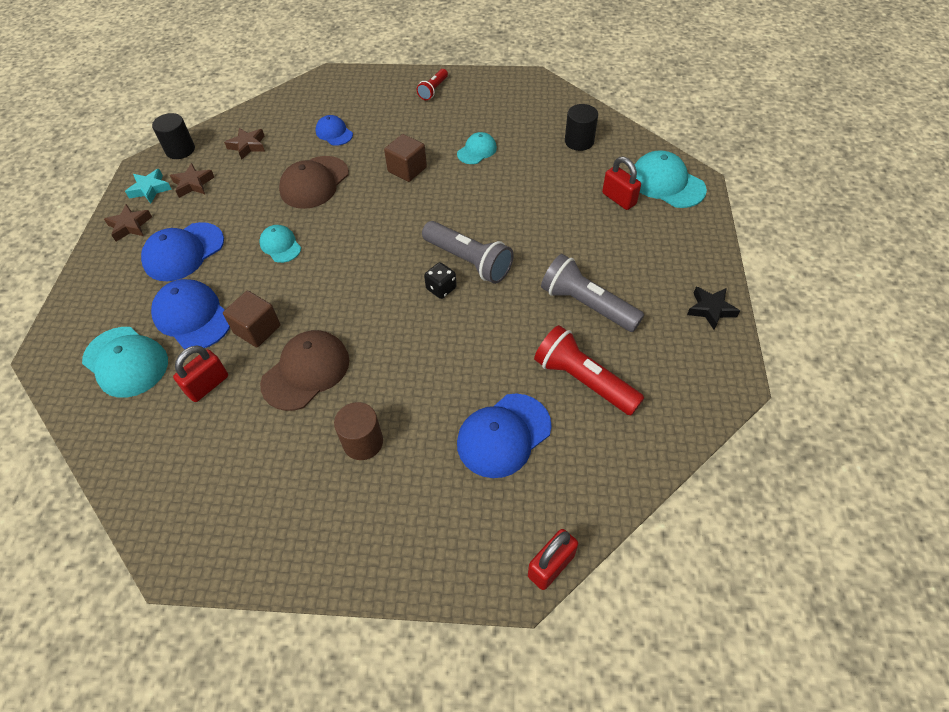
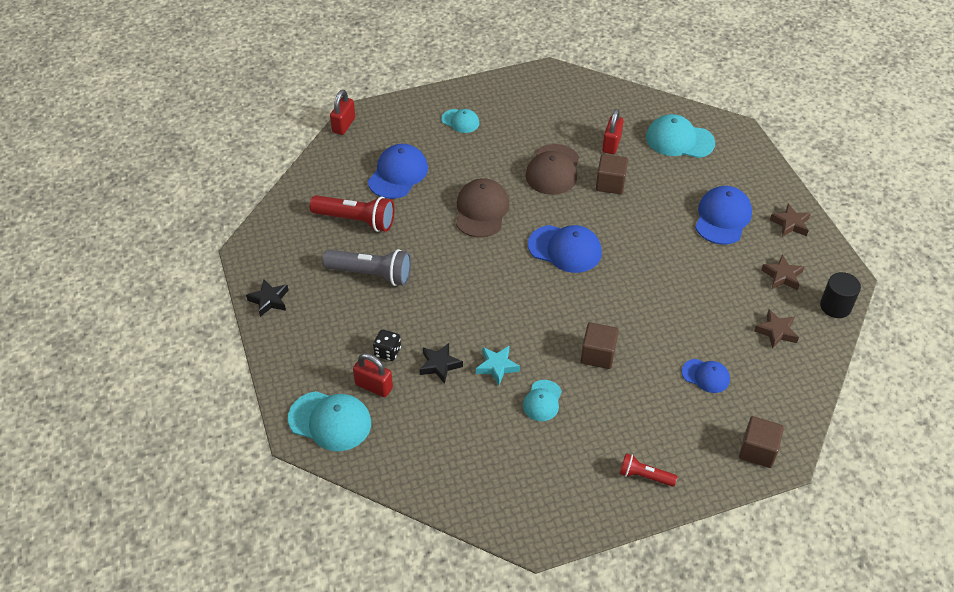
camera: 155 degrees right, 5 degrees down
turquoise star [125,169,172,203] -> turquoise star moved to [476,346,520,385]
blue cap [151,279,230,349] -> blue cap moved to [528,225,602,273]
turquoise cap [259,225,301,263] -> turquoise cap moved to [441,109,480,133]
brown cap [279,156,349,209] -> brown cap moved to [456,178,509,237]
brown cylinder [334,402,383,460] -> none
red flashlight [417,69,448,100] -> red flashlight turned 75 degrees counterclockwise [620,453,677,487]
grey flashlight [422,221,513,284] -> none
black dice [424,262,457,299] -> black dice moved to [373,329,401,361]
black cylinder [565,104,598,151] -> none
none -> black star [419,343,463,384]
none -> brown cube [739,416,784,468]

